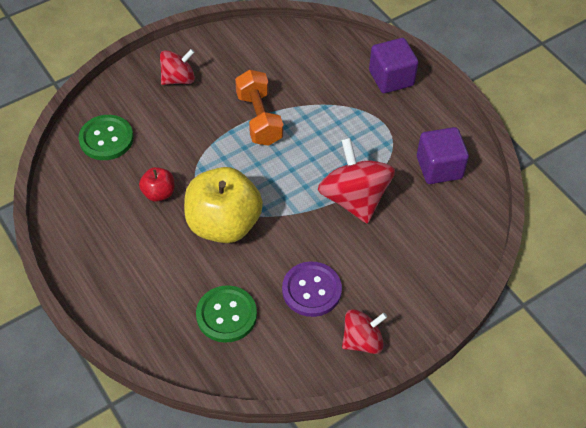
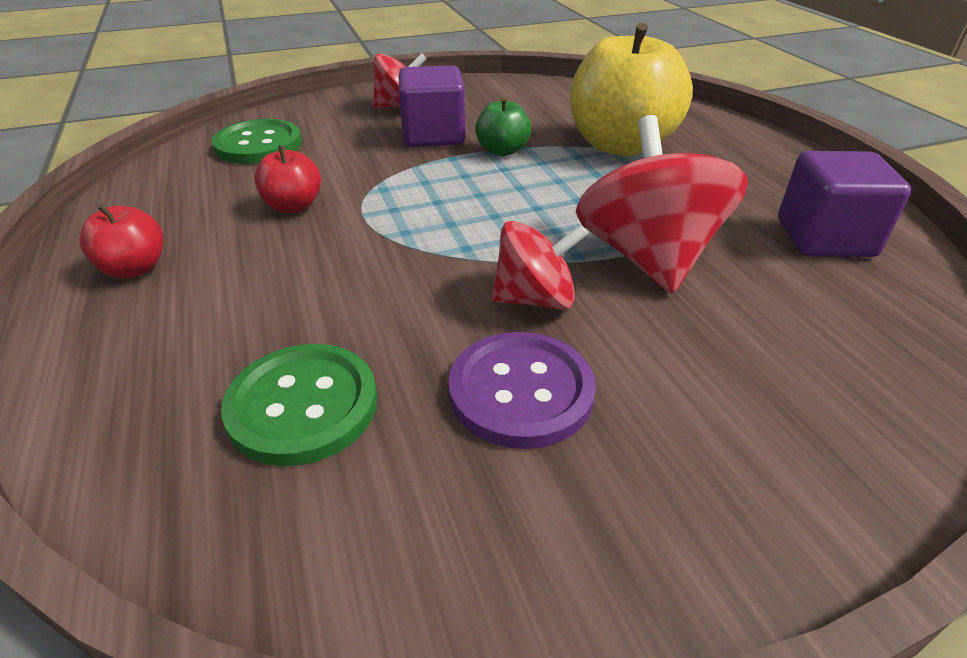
camera: 15 degrees right, 15 degrees down
yellow apple [184,167,263,243] -> yellow apple moved to [570,23,693,156]
orange dumbbell [235,70,283,146] -> green apple [475,97,531,156]
red spinning top [342,309,387,354] -> red spinning top moved to [491,221,588,310]
purple cube [369,38,418,93] -> purple cube moved to [399,65,465,147]
none -> red apple [79,204,164,279]

